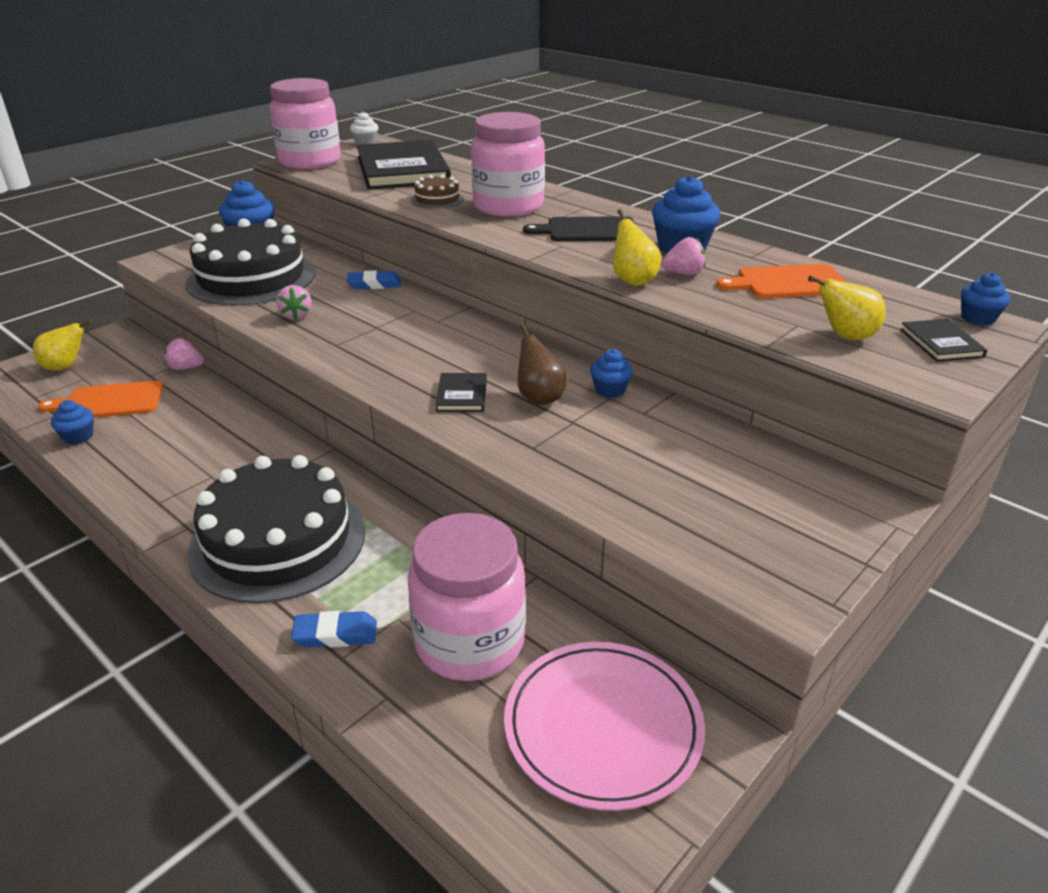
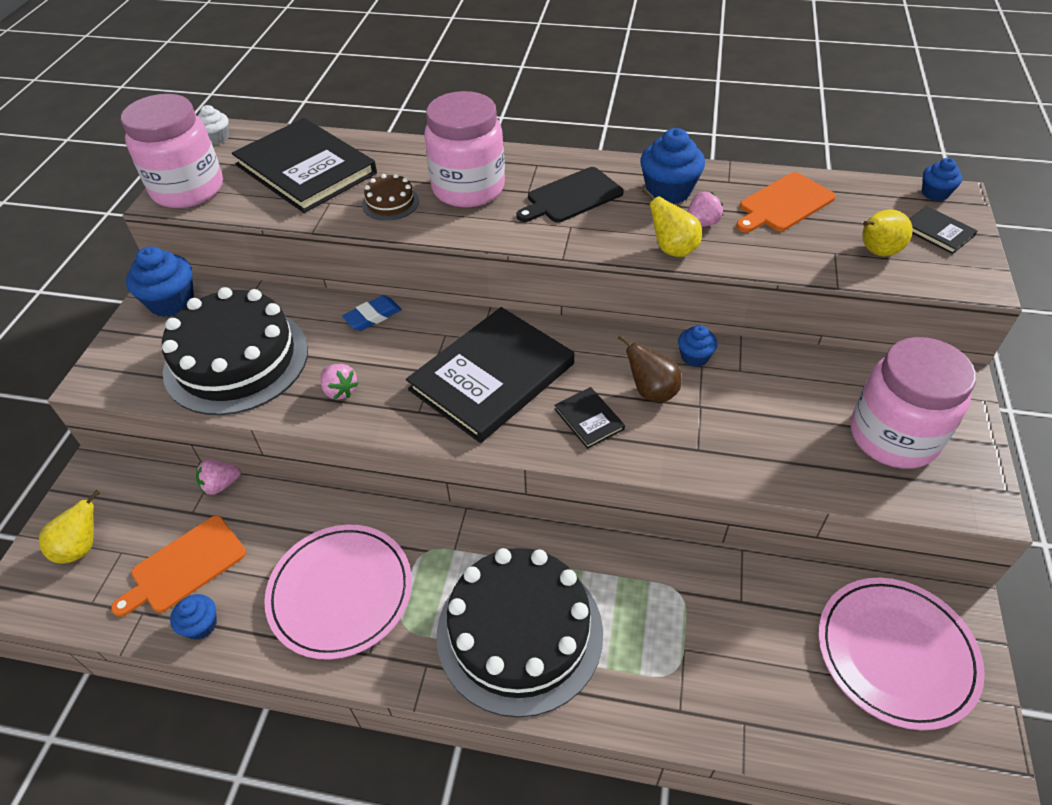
camera: 30 degrees left, 15 degrees up
blue eraser [291,611,377,647] -> none
pink jar [408,513,526,681] -> pink jar moved to [851,337,976,469]
none -> pink plate [264,525,412,660]
none -> black book [406,307,574,443]

